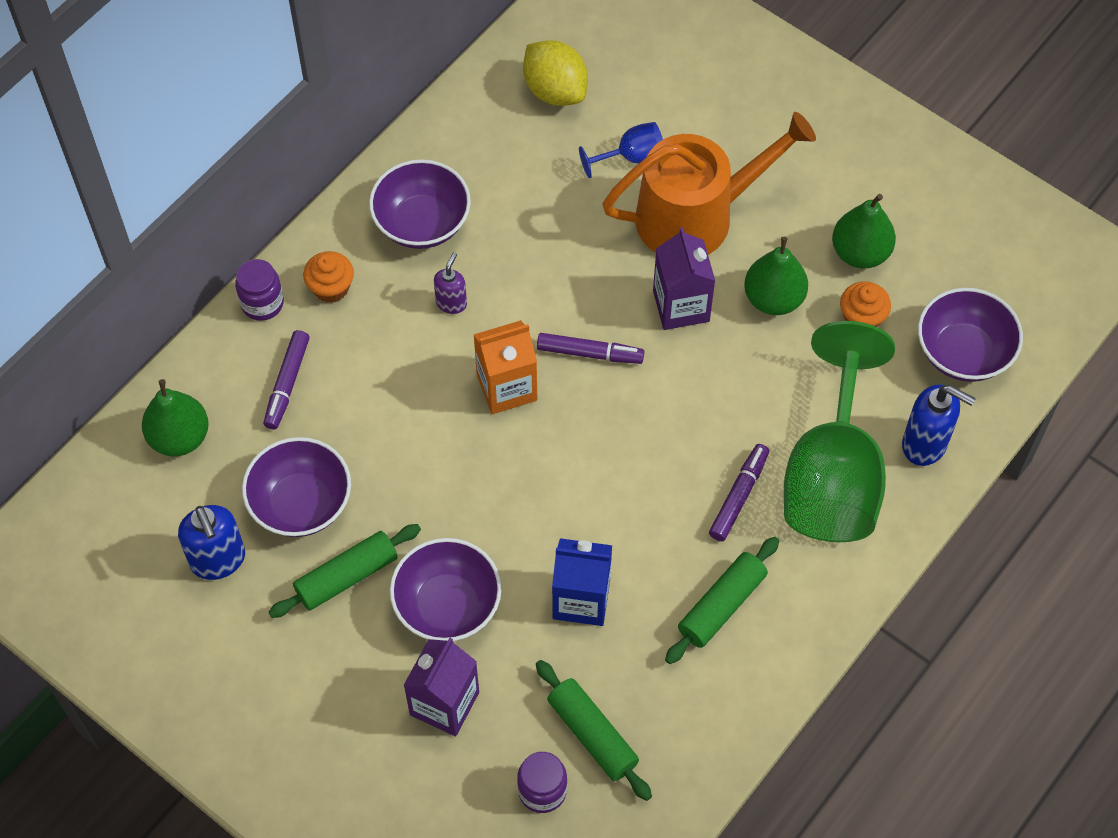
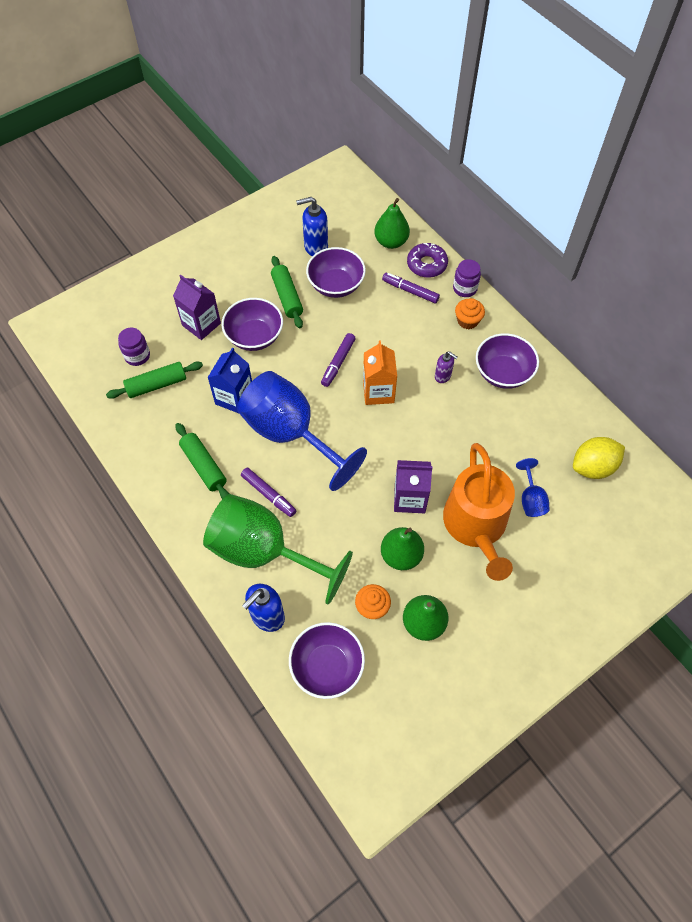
camera: 105 degrees right, 0 degrees up
purple marker [537,333,644,364] -> purple marker moved to [321,333,356,387]
none -> blue goblet [237,371,367,491]
none -> purple donut [407,243,448,278]

